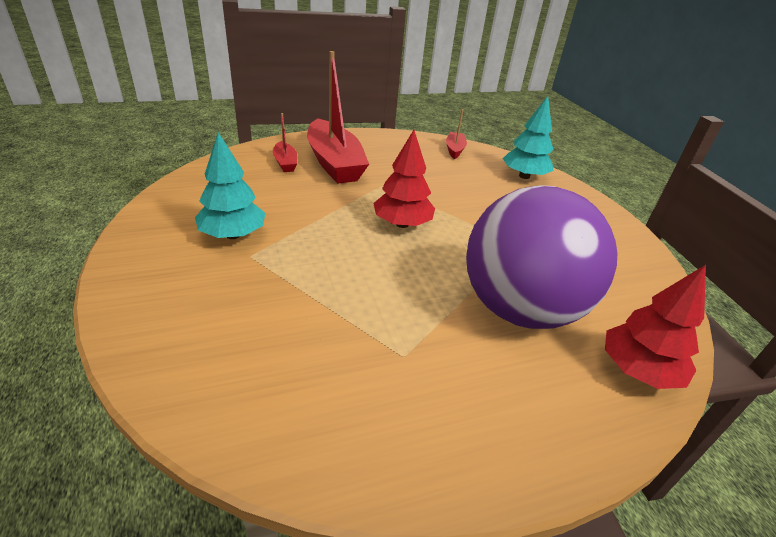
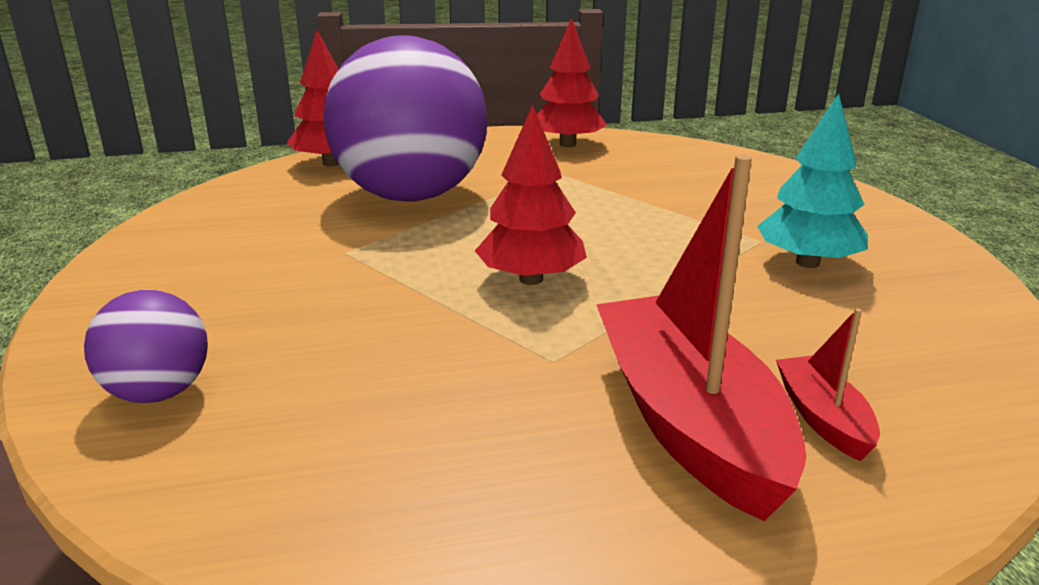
camera: 170 degrees left, 10 degrees down
red boat [446,109,467,159] -> none
turquoise tree [503,96,554,179] -> purple ball [84,290,208,403]
none -> red tree [537,17,607,147]

